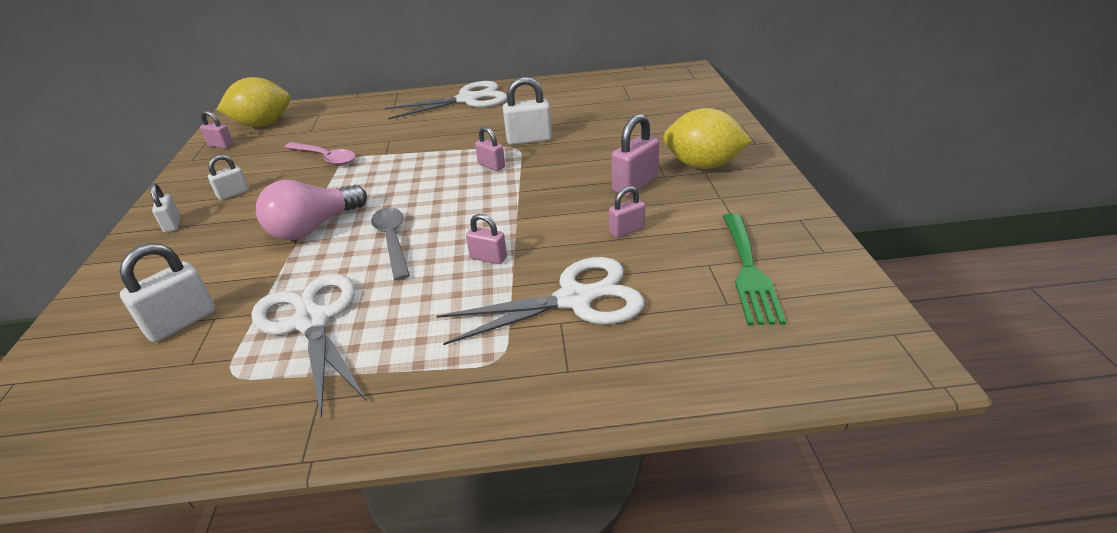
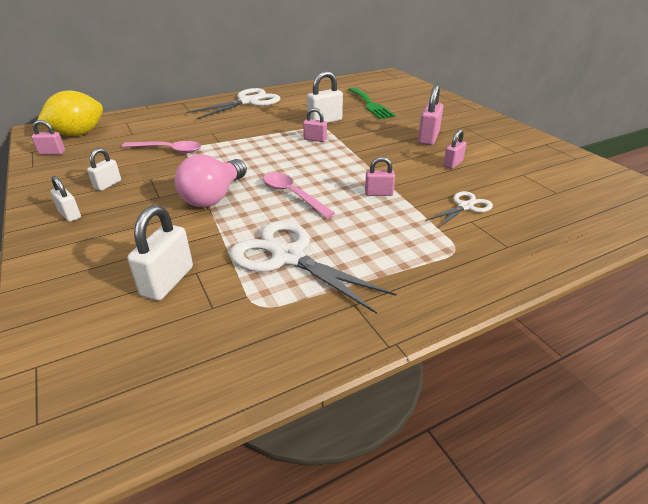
camera: 25 degrees left, 0 degrees up
grey spoon [371,207,410,280] -> pink spoon [264,172,335,218]
white scissors [437,257,644,345] -> white scissors [425,191,493,228], size x0.54
yellow lemon [663,108,752,169] -> none
green fork [723,213,786,325] -> green fork moved to [348,87,395,119]

